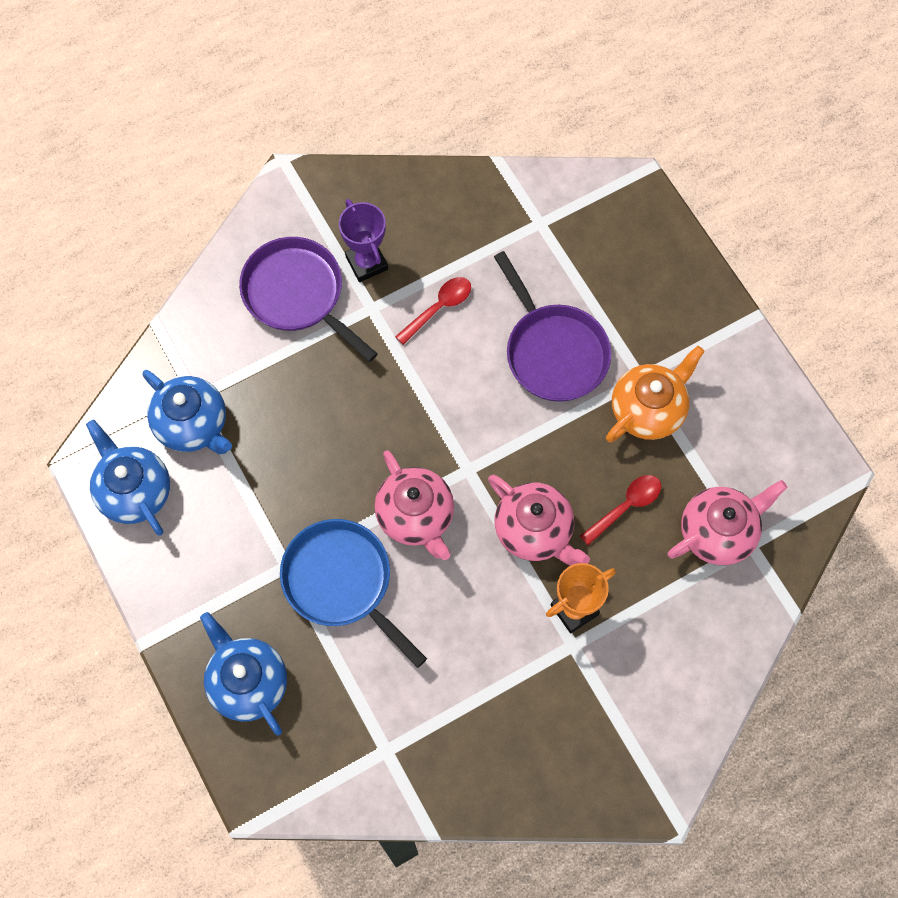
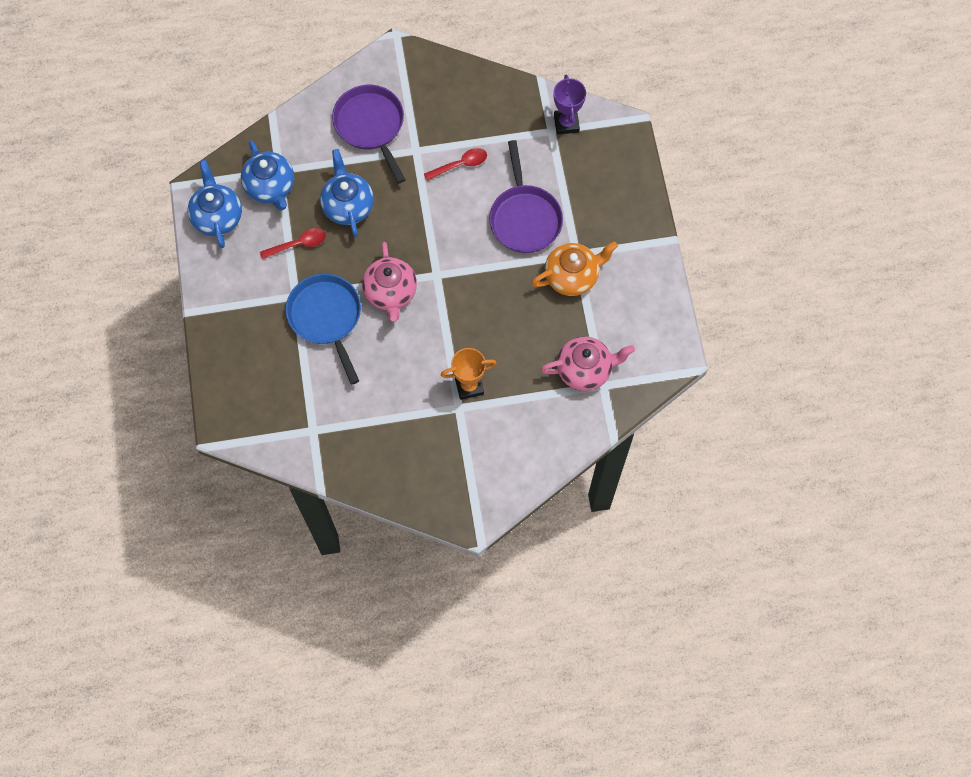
camera: 20 degrees right, 0 degrees up
blue teapot [200,612,287,735] -> blue teapot moved to [320,149,374,237]
purple trophy [339,199,388,282] -> purple trophy moved to [554,74,586,135]
pink teapot [488,475,590,565] -> none
red spoon [580,475,661,545] -> red spoon moved to [260,228,326,259]

